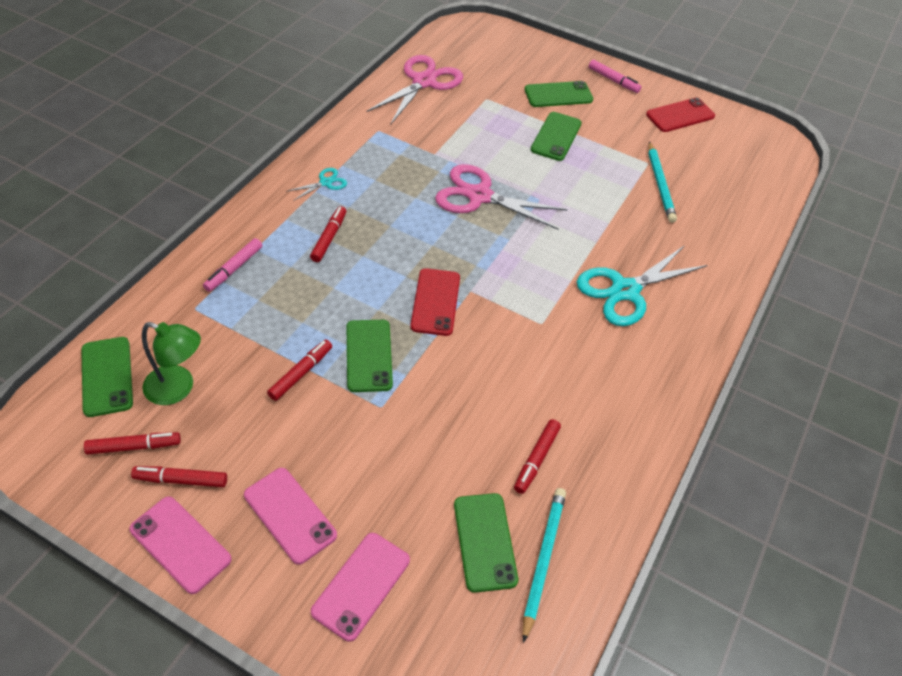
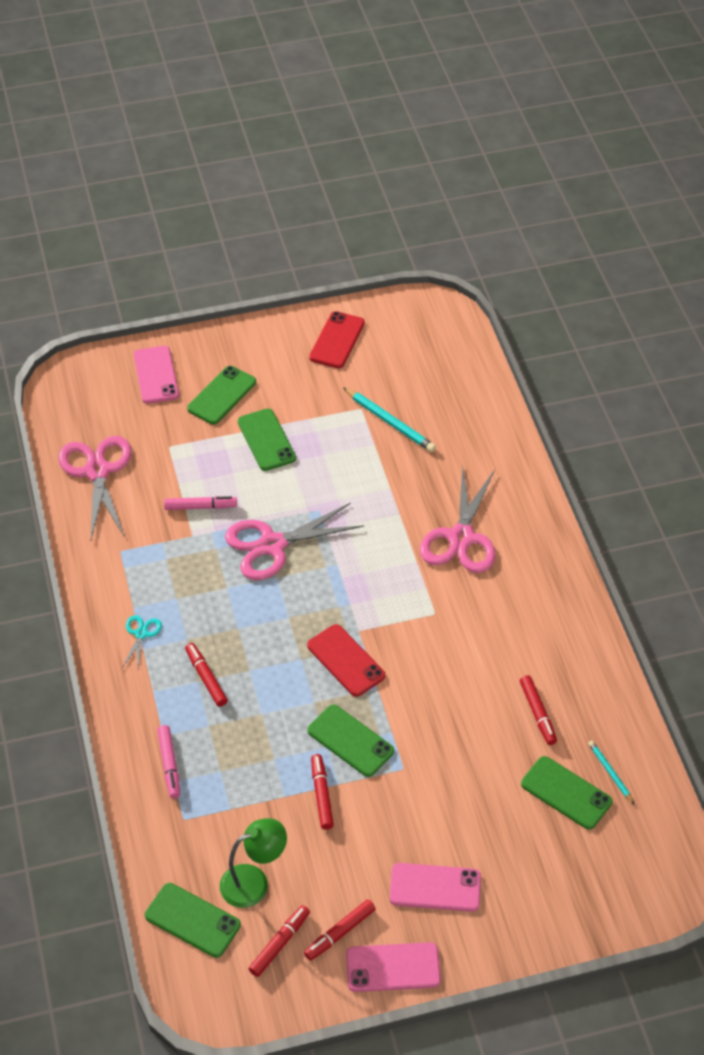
camera: 40 degrees left, 0 degrees up
pink phone [311,533,410,642] -> pink phone moved to [134,346,179,404]
turquoise pencil [522,488,566,643] -> turquoise pencil [588,741,634,804], size x0.58
turquoise scissors [577,245,708,326] -> pink scissors [420,466,496,573]
pink marker [589,59,641,93] -> pink marker moved to [164,496,237,510]

